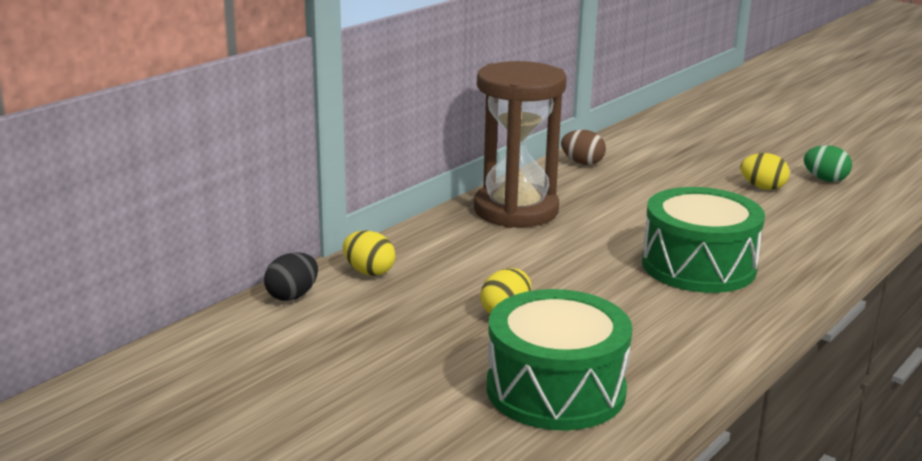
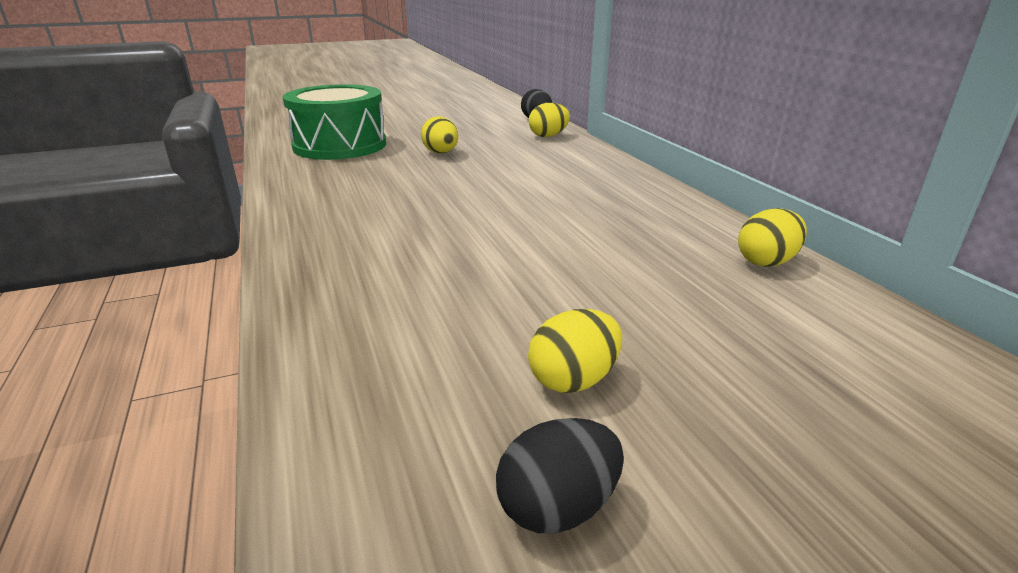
camera: 120 degrees right, 5 degrees up
brown hourglass [474,61,567,228] -> none
brown egg [561,130,606,165] -> yellow egg [738,208,807,267]
green drum [642,187,765,293] -> none
green egg [803,145,852,182] -> black egg [496,418,624,534]

